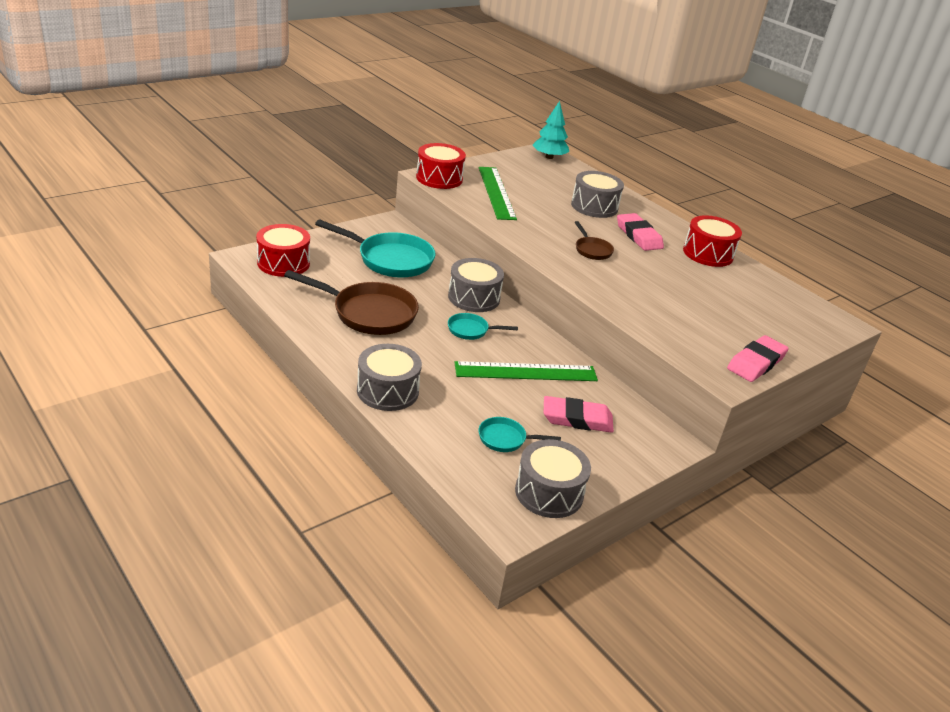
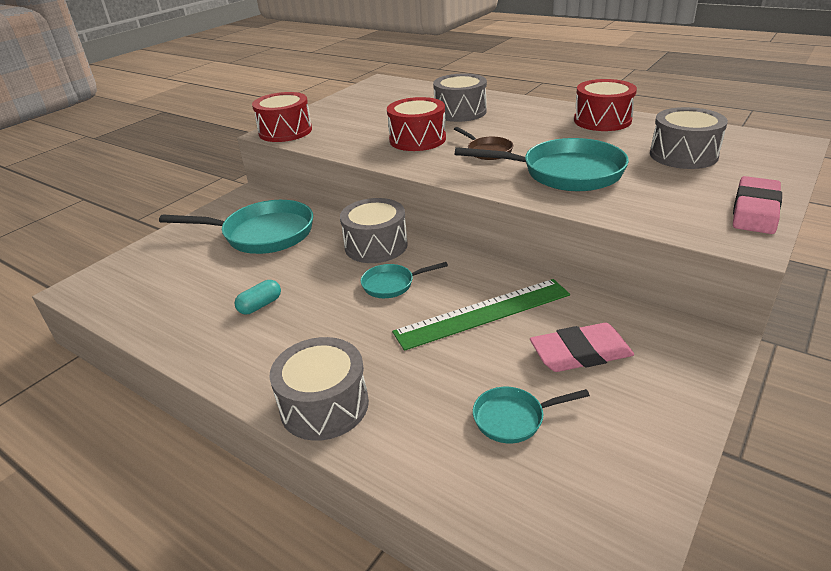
camera: 10 degrees left, 0 degrees up
red drum [256,224,310,277] -> red drum moved to [387,97,446,151]
brown pan [284,270,419,335] -> turquoise capsule [235,280,281,314]
green ruler [478,167,517,220] -> none
grey drum [515,439,591,518] -> grey drum moved to [650,107,728,169]
turquoise tree [533,101,569,159] -> none
pink eraser [617,213,664,251] -> none
none -> turquoise pan [455,138,629,191]

